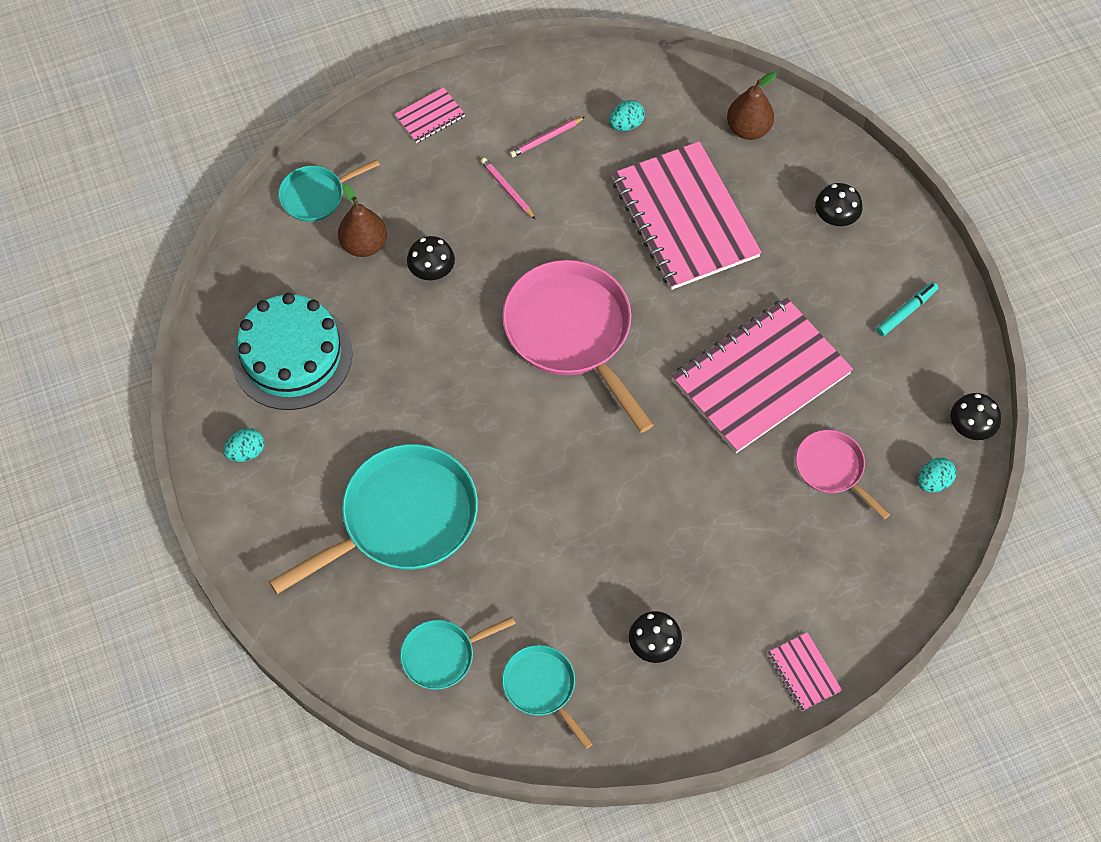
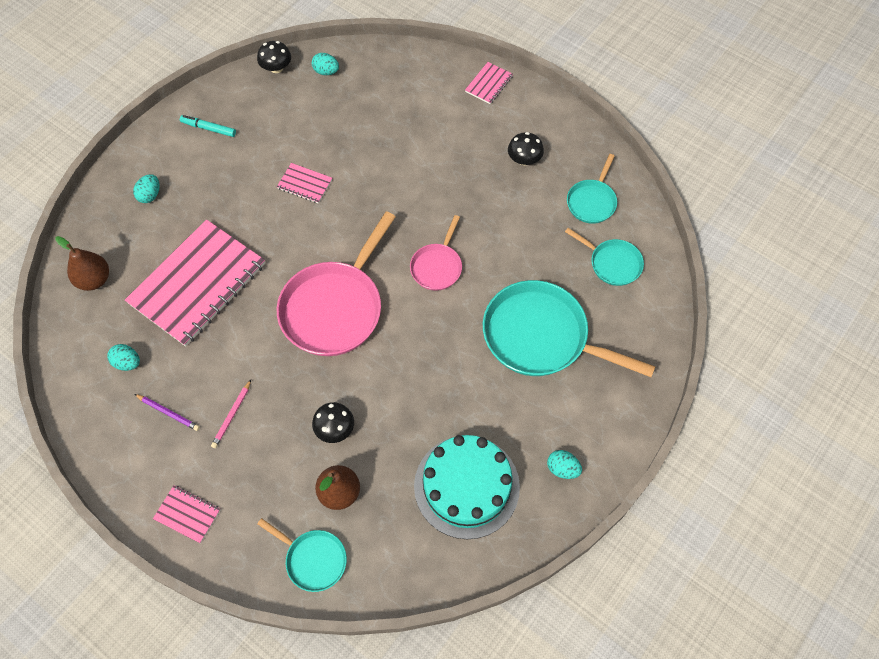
camera: 120 degrees left, 0 degrees up
pink pencil [510,117,585,158] -> purple pencil [135,394,200,431]
pink notebook [672,298,853,453] -> pink notebook [277,163,332,203], size x0.42
pink pan [796,430,890,519] -> pink pan moved to [410,215,462,291]
black mushroom [815,183,863,226] -> turquoise egg [133,174,160,203]

